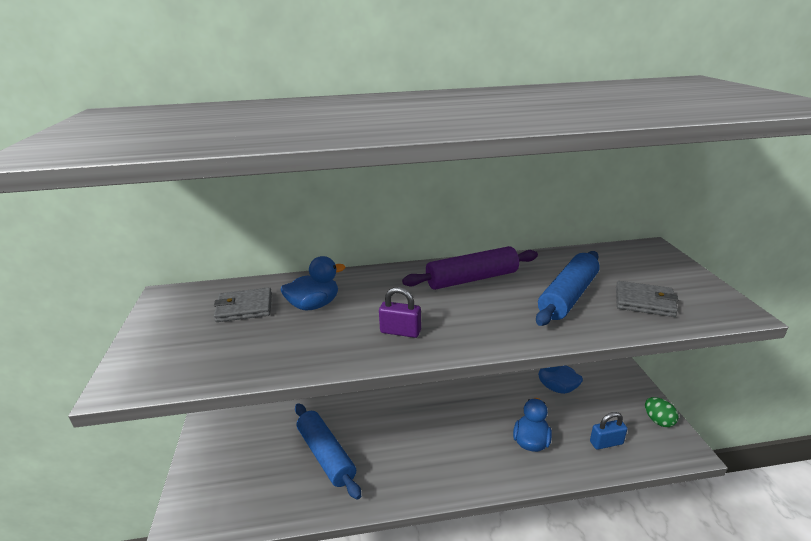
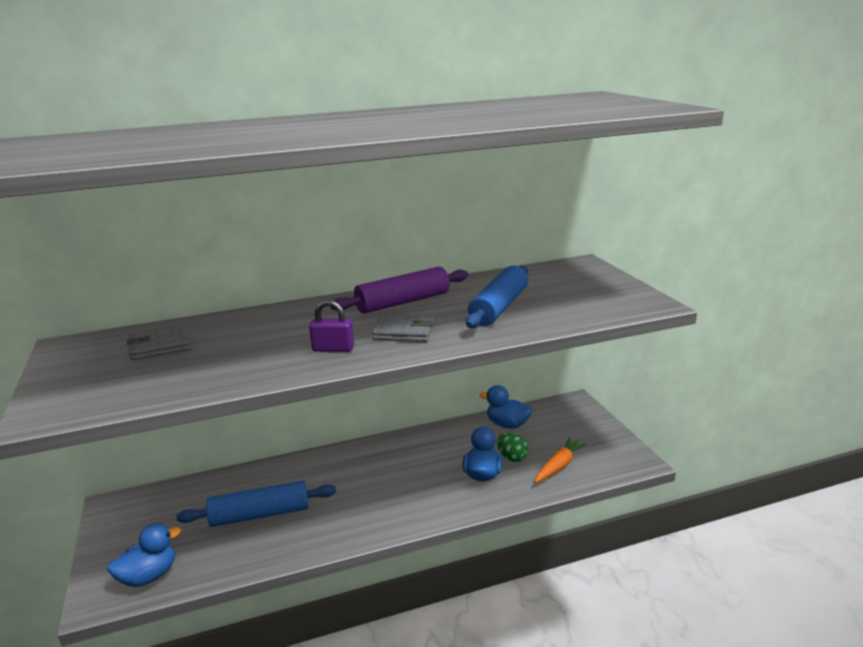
camera: 10 degrees left, 5 degrees down
blue duck [281,256,345,310] -> blue duck moved to [107,523,181,587]
blue rolling pin [295,403,361,500] -> blue rolling pin turned 60 degrees counterclockwise [177,481,336,527]
blue padlock [590,412,627,450] -> orange carrot [535,437,587,483]
grey wallet [616,281,678,317] -> grey wallet moved to [372,314,434,342]
green egg [645,397,679,427] -> green egg moved to [497,433,529,462]

